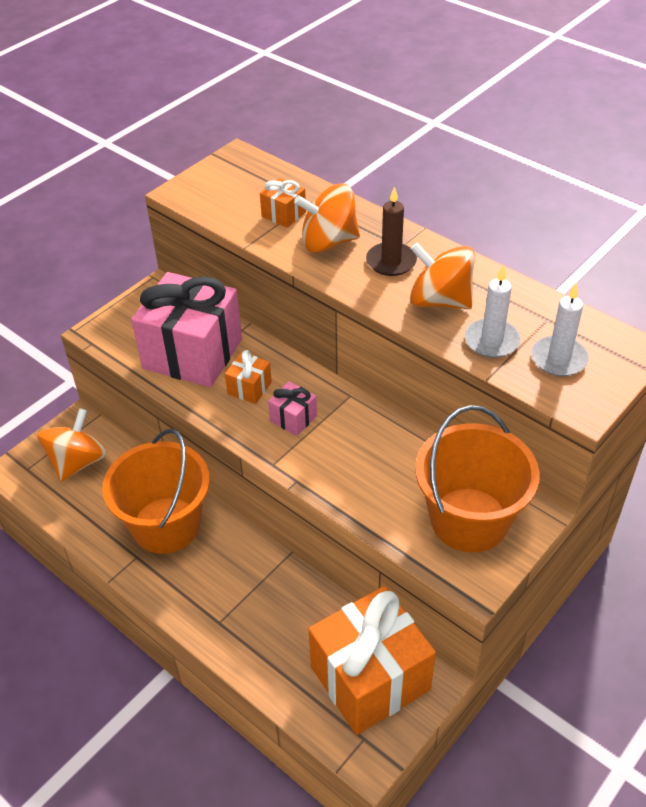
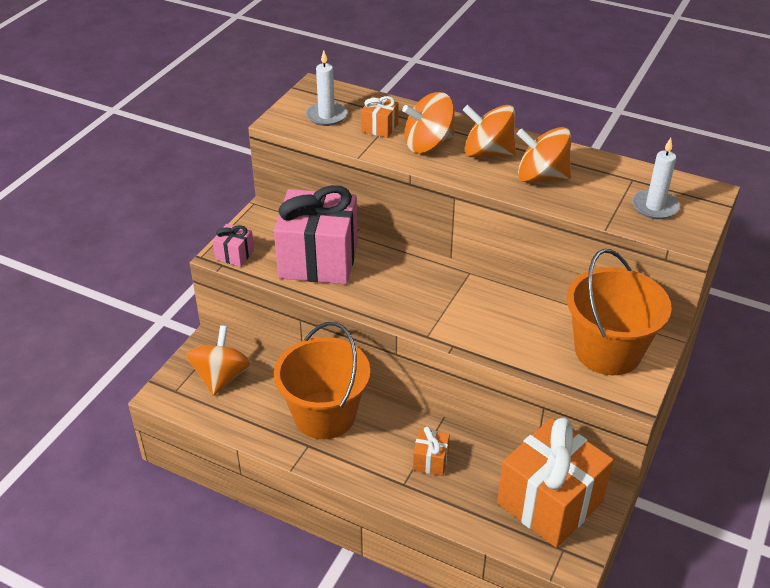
camera: 15 degrees left, 5 degrees down
orange gift [225,350,272,404] -> orange gift moved to [413,427,450,476]
pink gift [268,381,317,436] -> pink gift moved to [212,224,254,267]
brown candle [366,187,417,276] -> orange spinning top [463,105,516,157]
white candle [465,265,521,358] -> white candle moved to [306,50,347,126]

